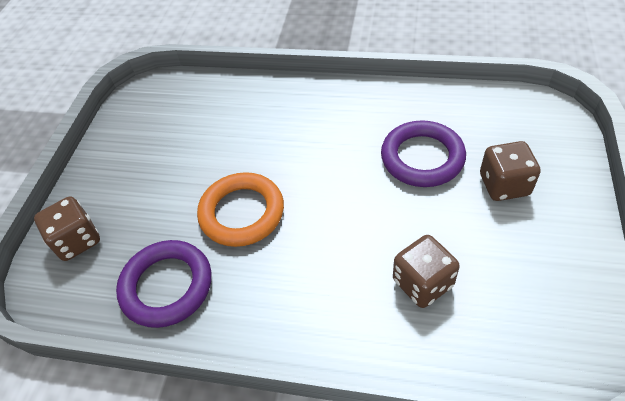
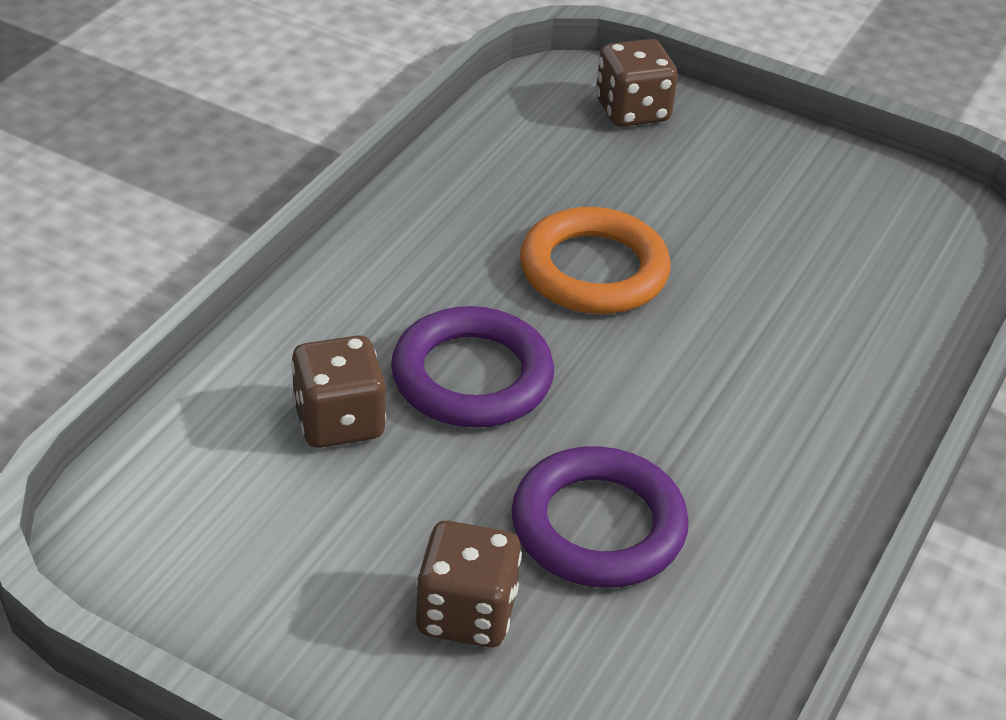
camera: 100 degrees right, 10 degrees down
purple ring [116,240,211,328] -> purple ring moved to [391,306,554,428]

